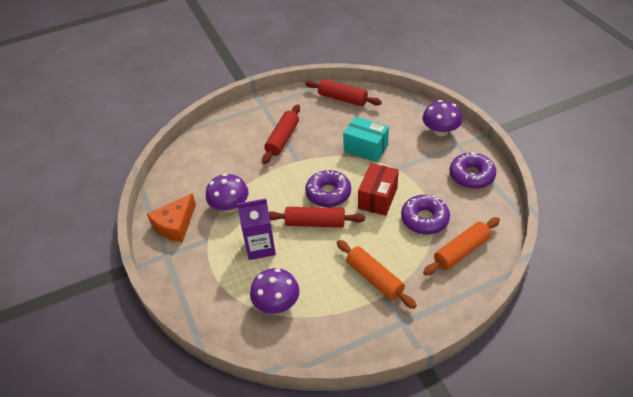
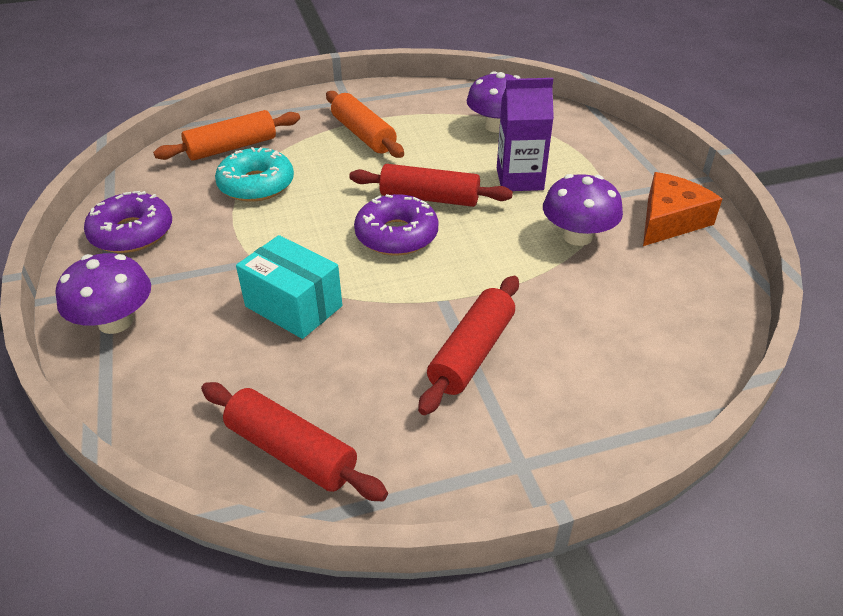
camera: 175 degrees left, 5 degrees down
red box [358,163,399,216] -> none
purple donut [401,195,450,235] -> turquoise donut [215,147,294,202]

